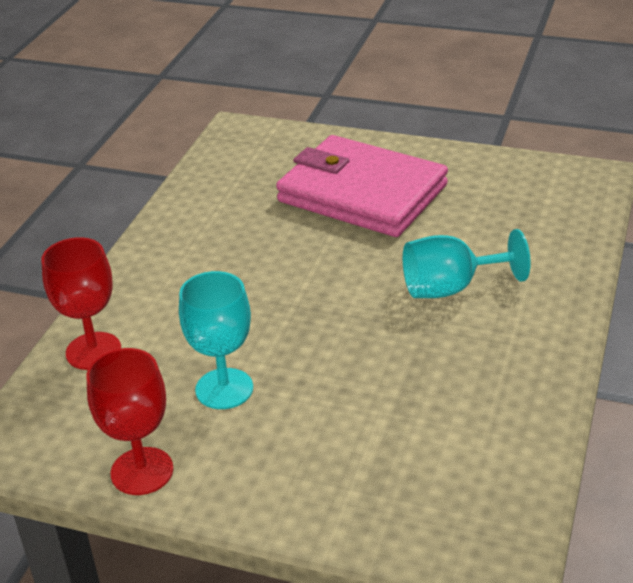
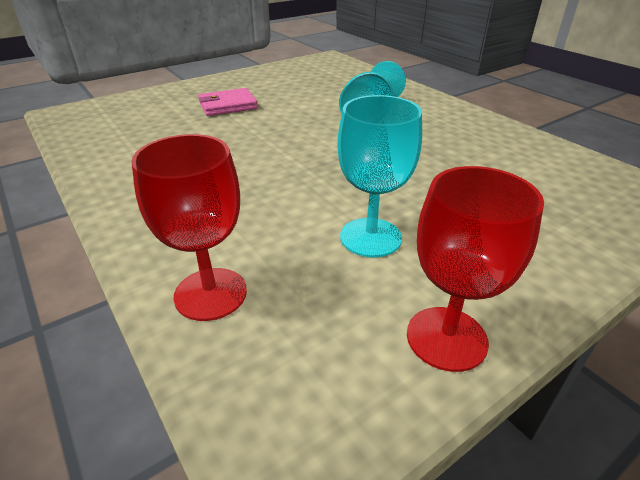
camera: 55 degrees left, 0 degrees up
pink wallet [276,135,448,237] -> pink wallet [198,88,258,116], size x0.45

